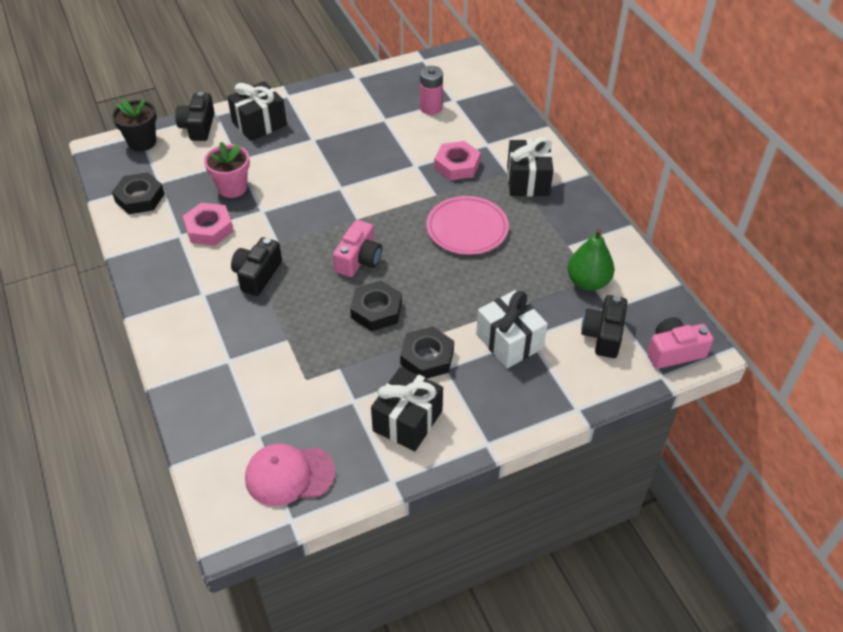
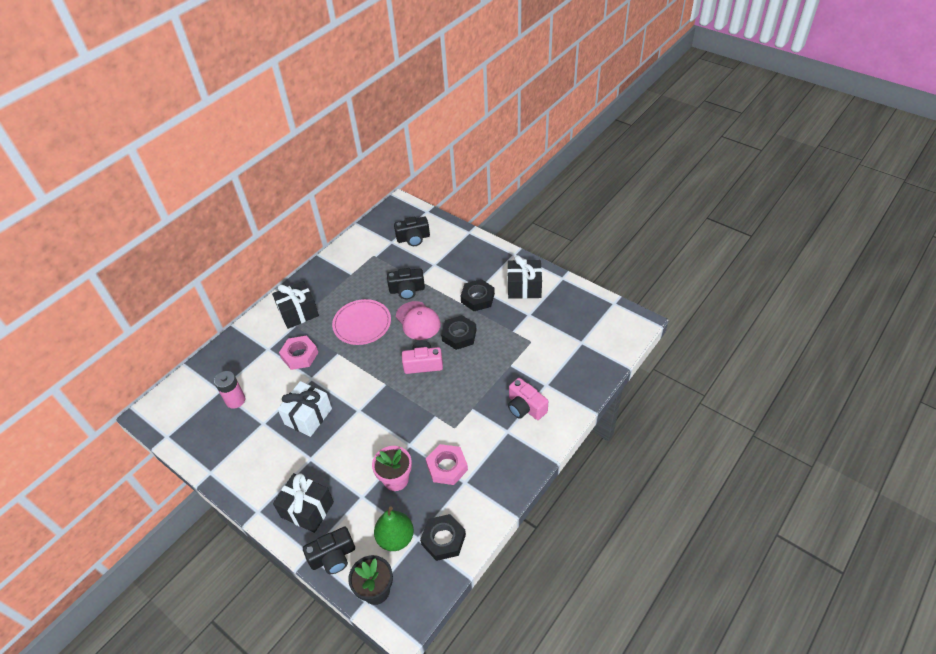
camera: 115 degrees left, 0 degrees up
black camera [231,237,282,296] -> black camera moved to [387,268,425,299]
pink cap [245,444,336,506] -> pink cap moved to [396,301,441,340]
white gift [476,290,548,368] -> white gift moved to [278,381,332,437]
green pear [567,228,615,291] -> green pear moved to [374,506,414,551]
pink camera [647,317,714,369] -> pink camera moved to [508,378,548,420]

